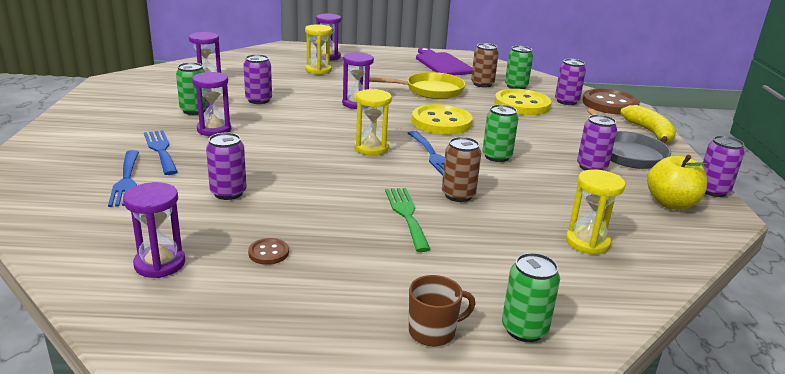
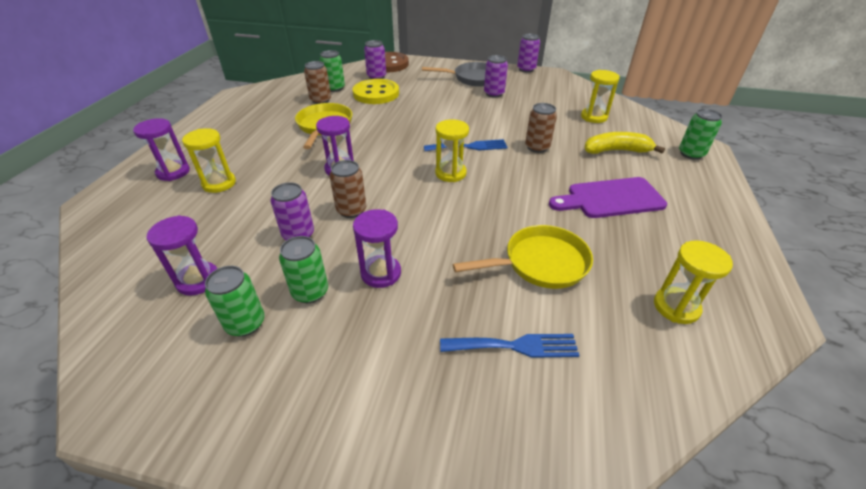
camera: 75 degrees left, 15 degrees up
purple hourglass [123,182,185,278] -> yellow hourglass [654,240,733,324]
blue fork [144,130,177,175] -> none
purple can [206,133,247,200] -> yellow pan [453,225,593,289]
brown button [248,238,289,265] -> none
green fork [385,188,431,252] -> none
brown mug [409,275,475,346] -> none
yellow button [412,104,473,135] -> none
purple cutting board [416,47,473,76] -> purple cutting board moved to [549,177,667,218]
green can [482,104,518,162] -> green can moved to [205,266,264,337]
yellow banana [620,105,676,143] -> yellow banana moved to [584,132,665,154]
yellow apple [647,155,708,210] -> none
none -> brown can [330,160,366,218]

